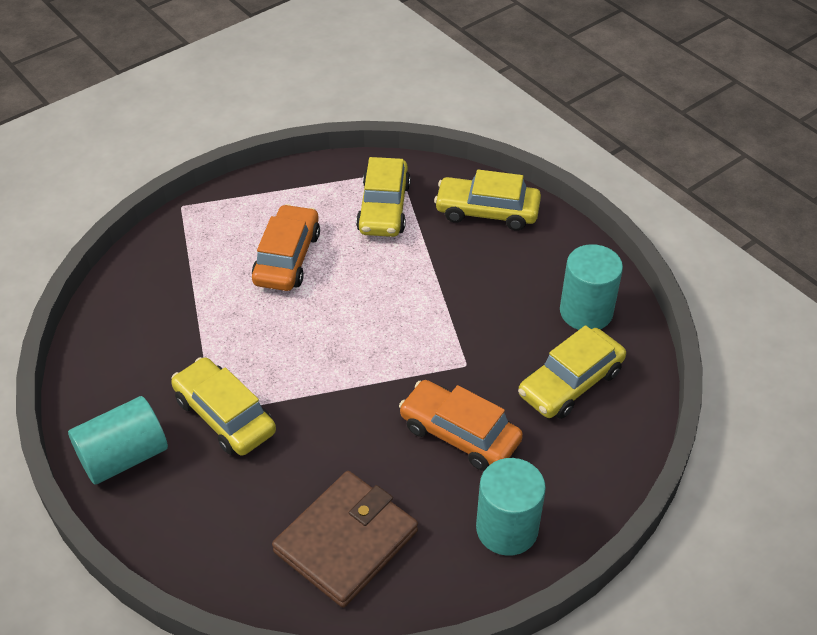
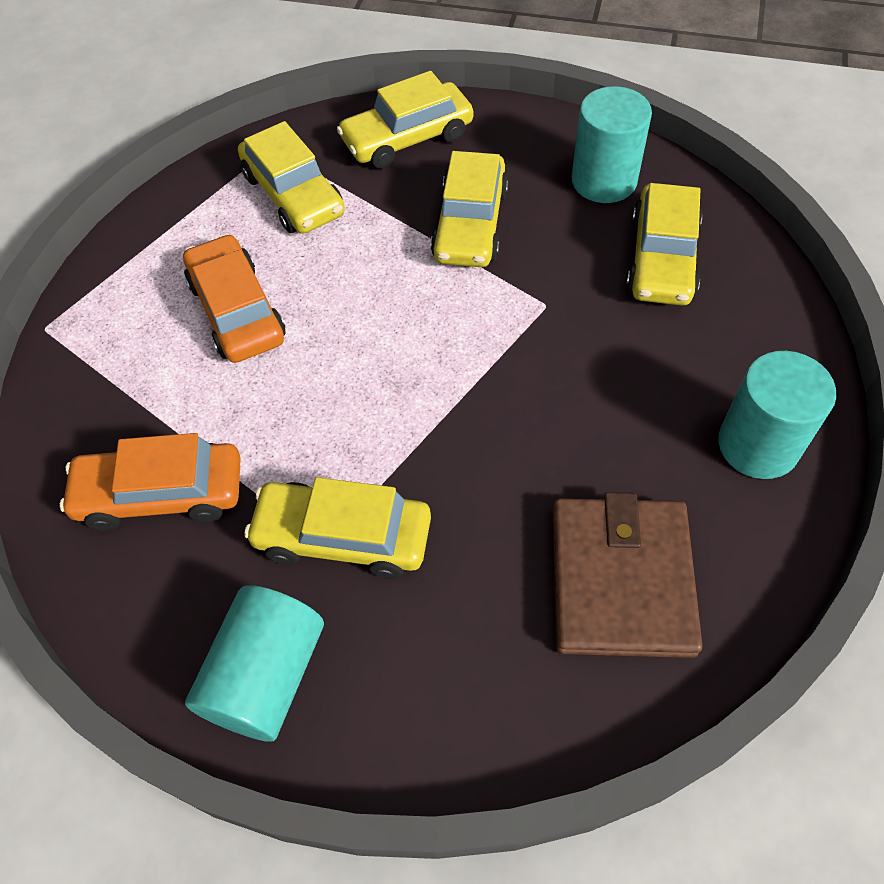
camera: 35 degrees left, 10 degrees up
orange car [399,380,523,471] -> orange car moved to [60,433,241,531]
none -> yellow car [431,151,509,267]

